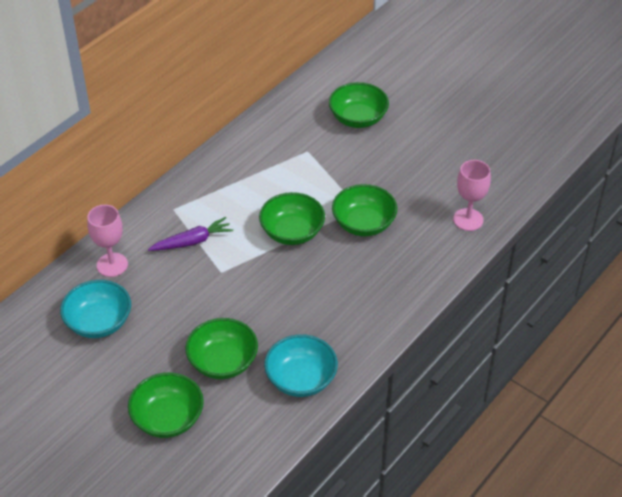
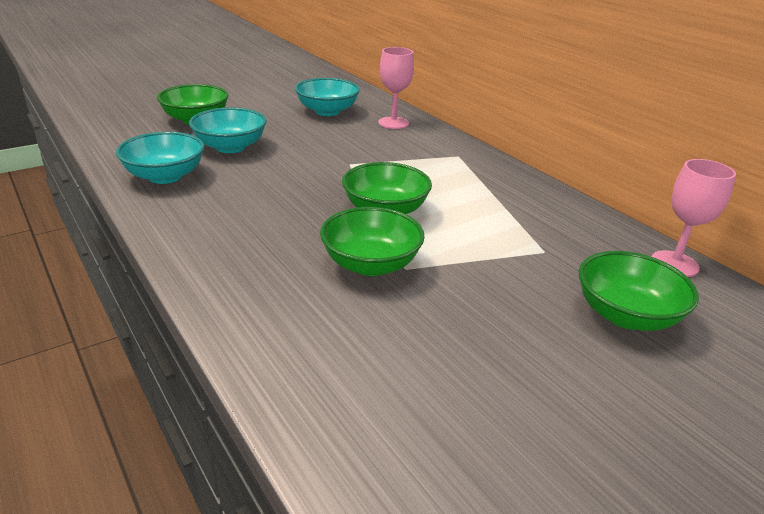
camera: 105 degrees right, 15 degrees down
purple carrot [148,217,233,251] -> none
green bowl [185,318,258,379] -> turquoise bowl [189,107,267,153]
pink goblet [453,160,491,231] -> pink goblet moved to [651,159,736,277]

